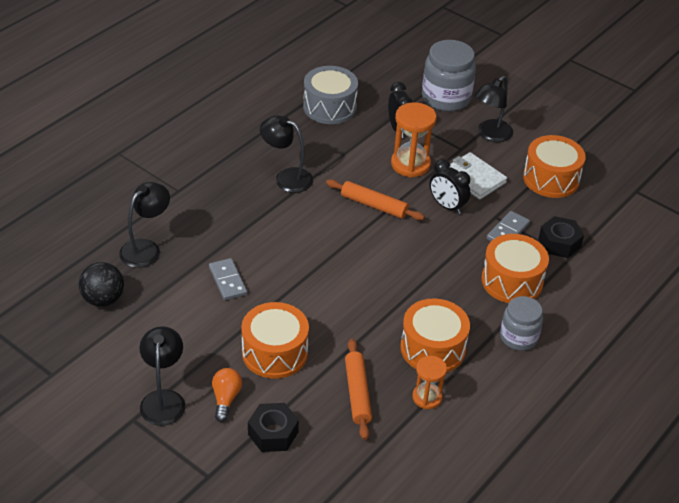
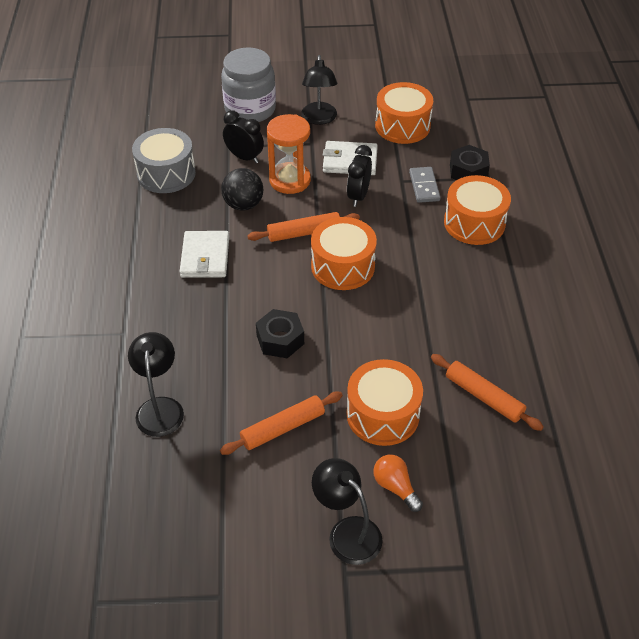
camera: 40 degrees left, 5 degrees up
black ball [79,262,124,307] -> black ball moved to [221,168,263,211]
grey domino [209,258,247,300] -> none
black nut [248,403,299,452] -> black nut moved to [256,309,304,358]
black lamp [260,116,313,193] -> white wallet [180,231,229,278]
orange drum [400,298,470,372] -> orange drum moved to [311,217,377,290]
orange hourglass [412,356,447,409] -> none
black clock [430,159,470,214] -> black clock turned 105 degrees clockwise [347,145,372,207]
grey jar [500,296,543,351] -> none
none -> orange rolling pin [220,392,343,455]

